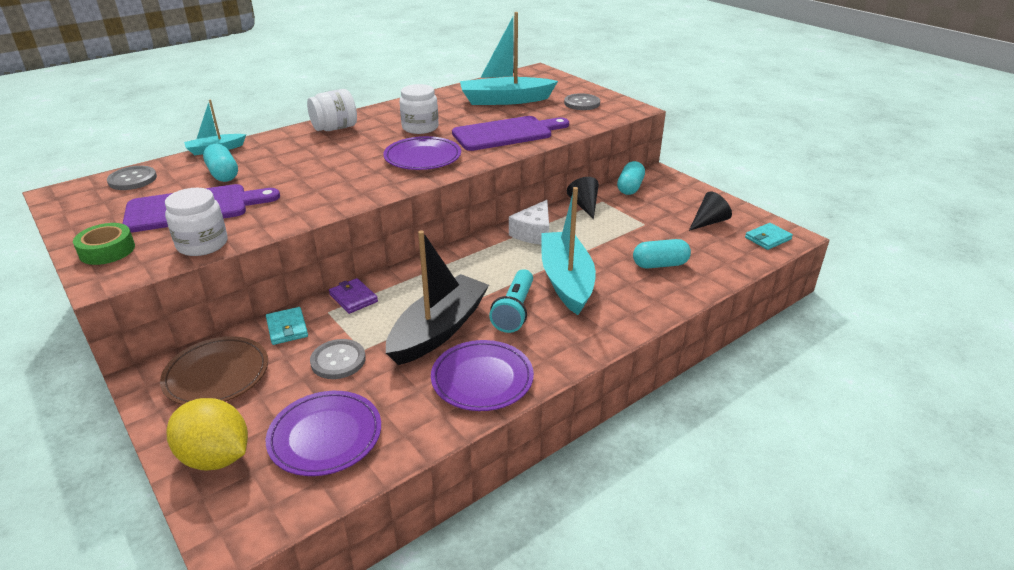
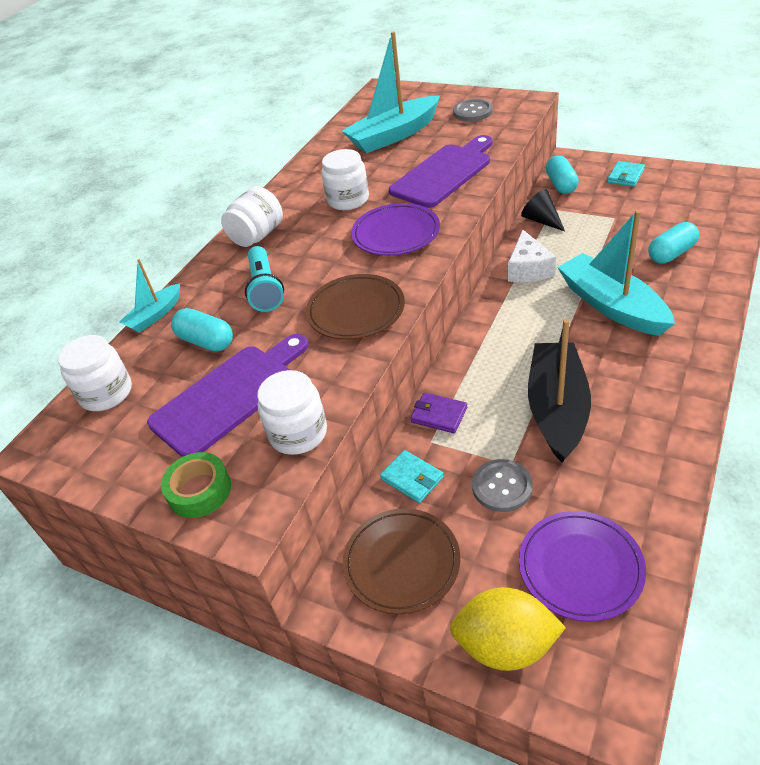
camera: 20 degrees left, 10 degrees up
grey button [107,166,157,190] -> white jar [58,335,132,411]
purple plate [431,340,534,411] -> none
turquoise flashlight [489,269,533,333] -> turquoise flashlight moved to [245,246,284,312]
black cone [689,192,732,231] -> none
turquoise wallet [745,223,793,250] -> turquoise wallet moved to [607,161,645,187]
none -> brown plate [306,274,405,340]

